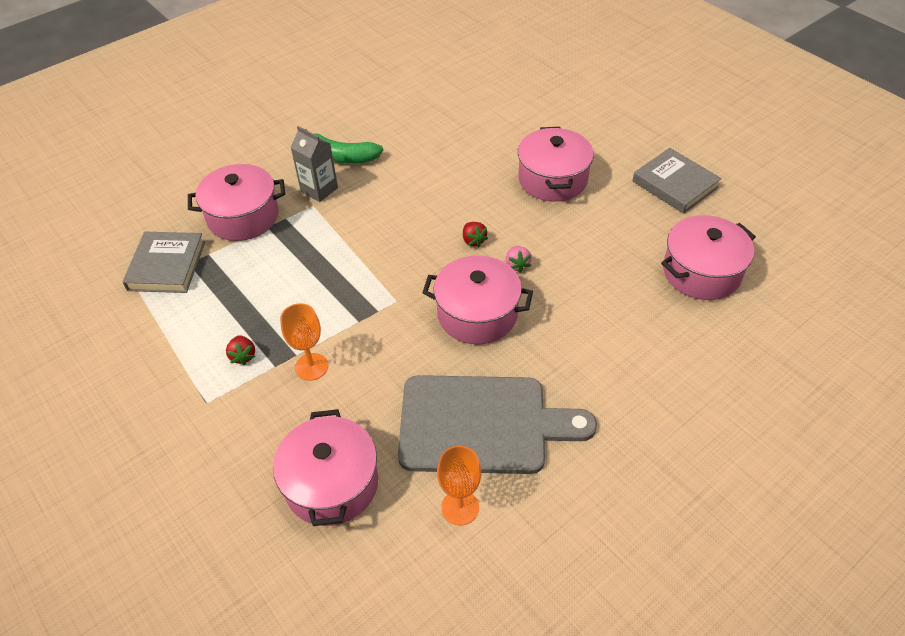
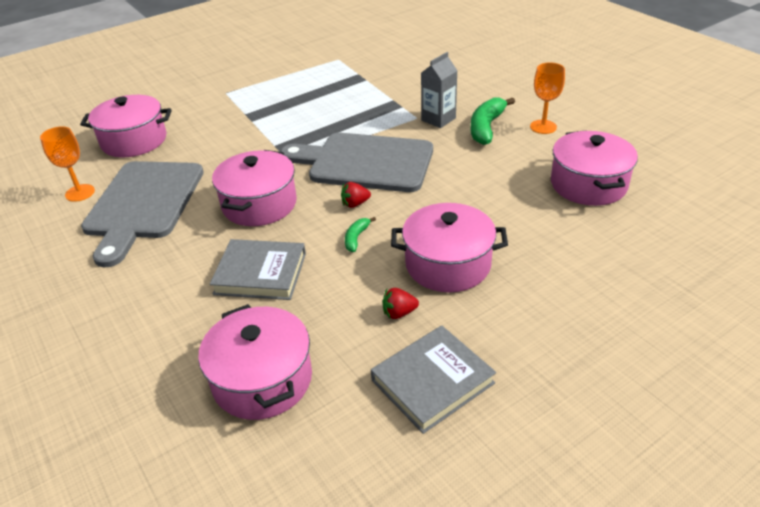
camera: 95 degrees right, 10 degrees down
grey book [122,232,205,293] -> grey book moved to [210,239,306,300]
pink pot [188,164,285,241] -> pink pot moved to [551,130,638,206]
red strawberry [226,335,255,365] -> red strawberry moved to [382,288,419,319]
orange goblet [280,303,328,381] -> orange goblet moved to [530,62,565,134]
pink strawberry [506,246,532,273] -> none
none -> grey cutting board [281,133,433,192]
none -> green banana [345,217,376,252]

